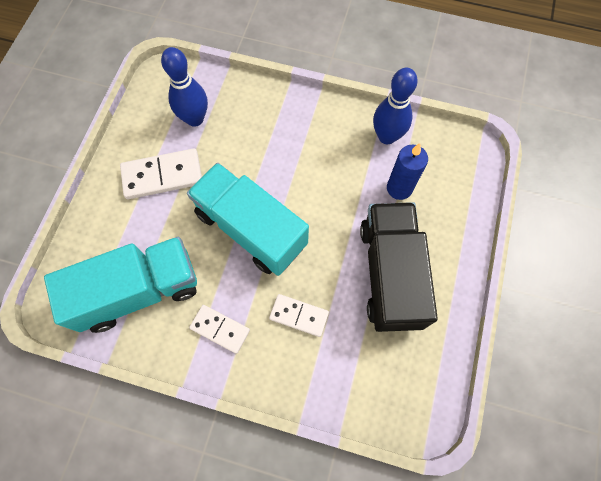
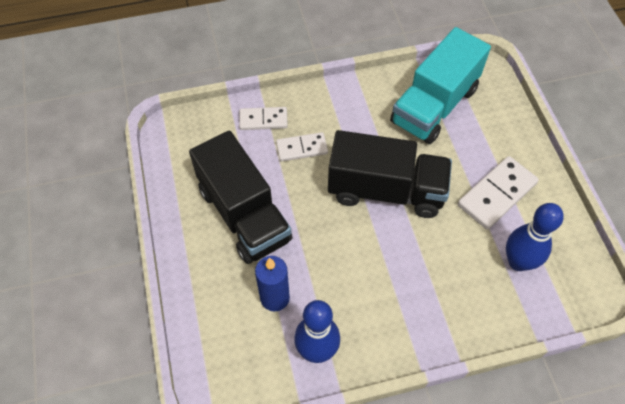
camera: 150 degrees right, 10 degrees down
turquoise truck [187,163,309,276] -> black truck [328,130,452,218]
white domino [189,305,250,354] -> white domino moved to [239,107,288,130]

